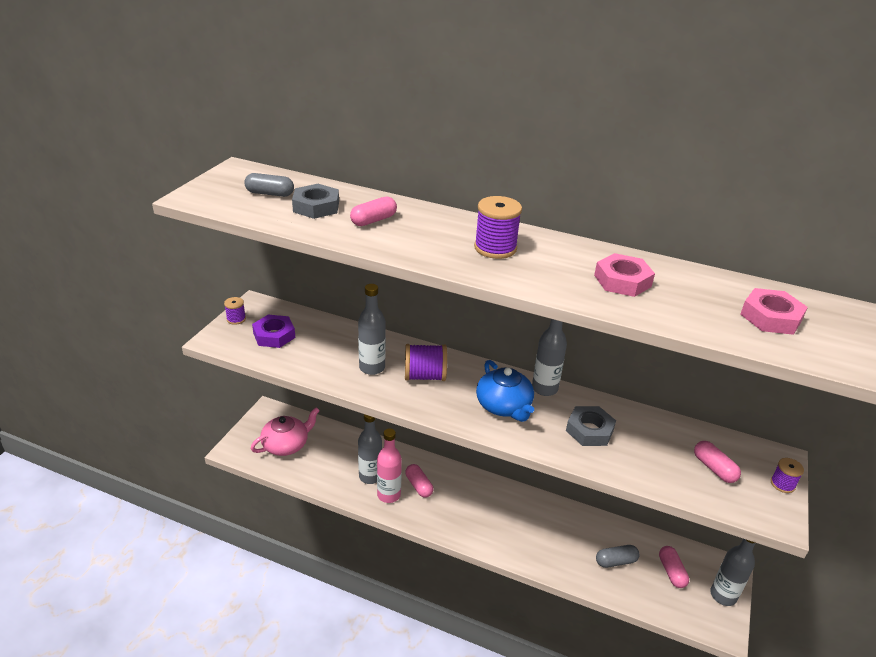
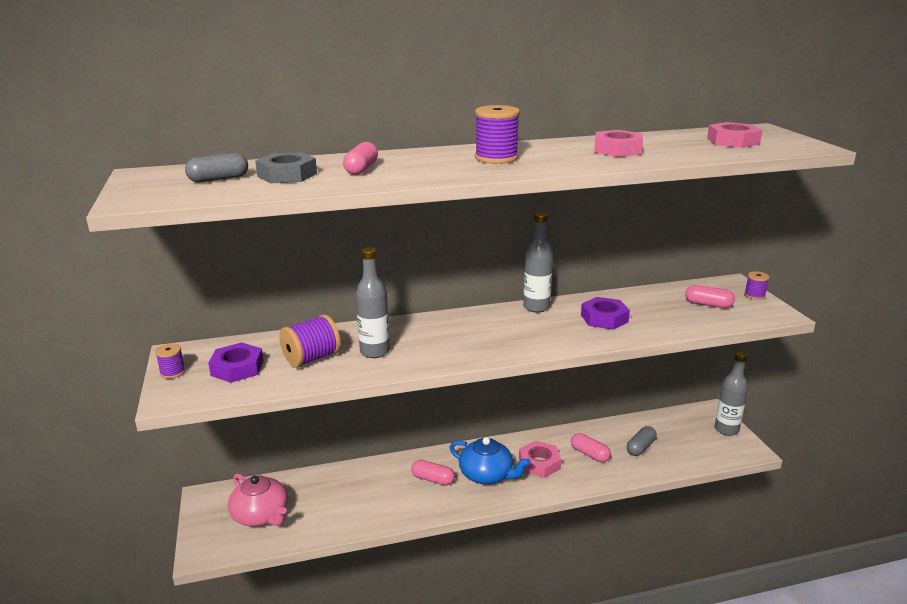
camera: 35 degrees left, 10 degrees down
pink teapot [251,407,320,456] -> pink teapot turned 120 degrees clockwise [228,473,288,527]
grey bottle [358,414,382,484] -> none
pink bottle [377,428,402,503] -> none
purple spool [405,344,447,381] -> purple spool moved to [279,314,341,368]
blue teapot [476,360,534,422] -> blue teapot moved to [449,437,531,484]
grey nut [566,406,616,446] -> purple nut [581,297,630,330]
pink capsule [659,546,689,588] -> pink capsule moved to [571,433,611,462]
none -> pink nut [519,441,561,478]

